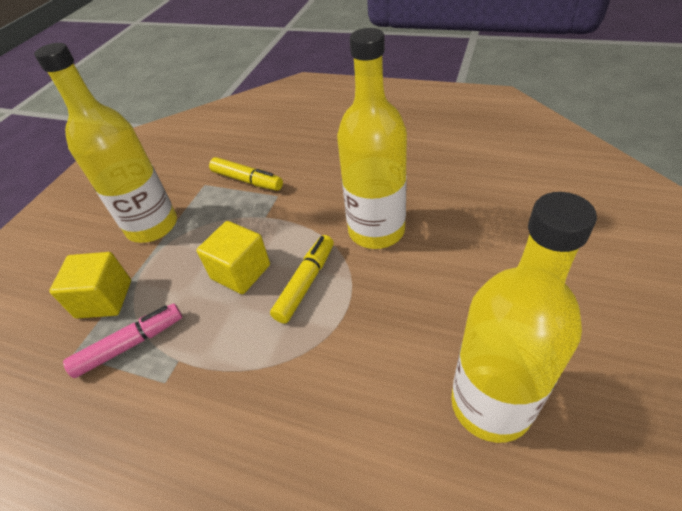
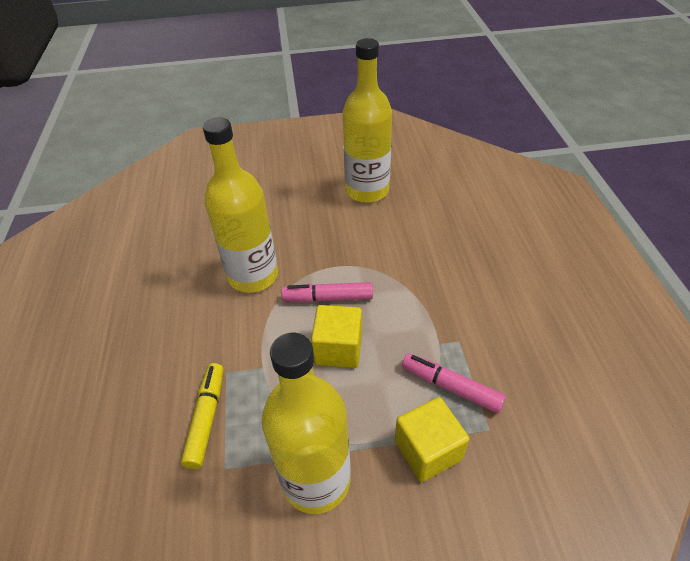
camera: 120 degrees left, 0 degrees up
yellow marker [270,235,334,323] -> pink marker [282,282,373,302]

